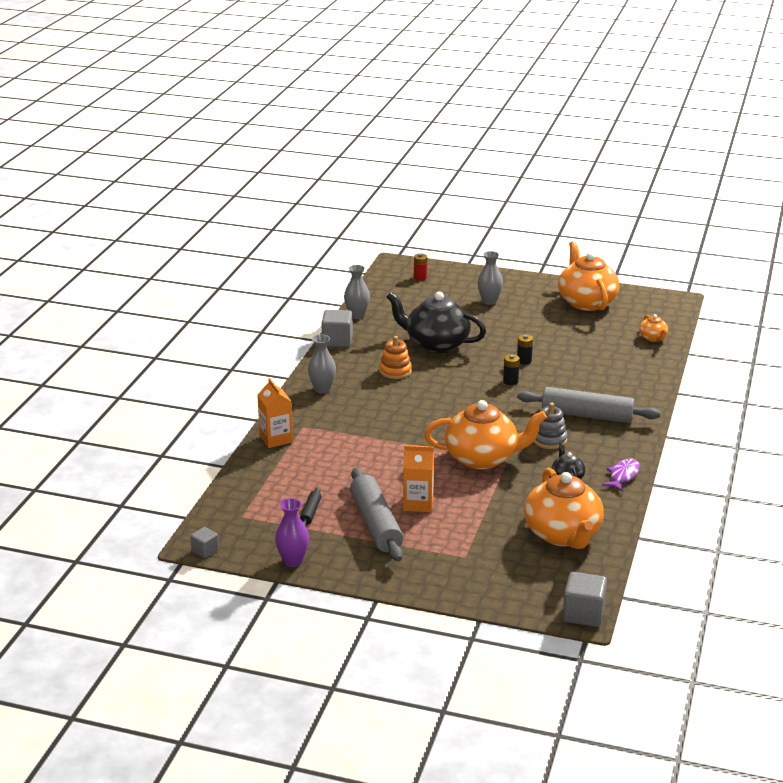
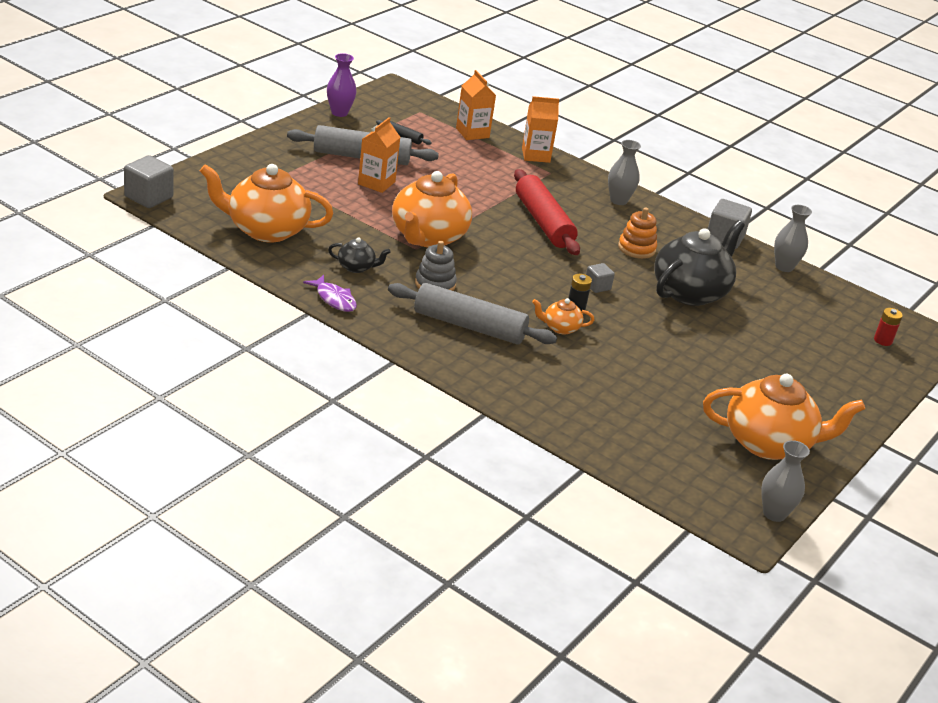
camera: 105 degrees right, 5 degrees up
grey cube [190,527,219,558] -> grey cube moved to [586,263,615,293]
grey vase [477,251,503,305] -> grey vase moved to [761,440,810,522]
black battery [517,334,533,365] -> none
grey rolling pin [517,387,661,423] -> grey rolling pin turned 75 degrees clockwise [388,283,557,345]
orange teapot [639,314,668,342] -> orange teapot moved to [532,298,594,335]
none -> orange carton [456,70,496,140]
none -> red rolling pin [514,169,580,255]

